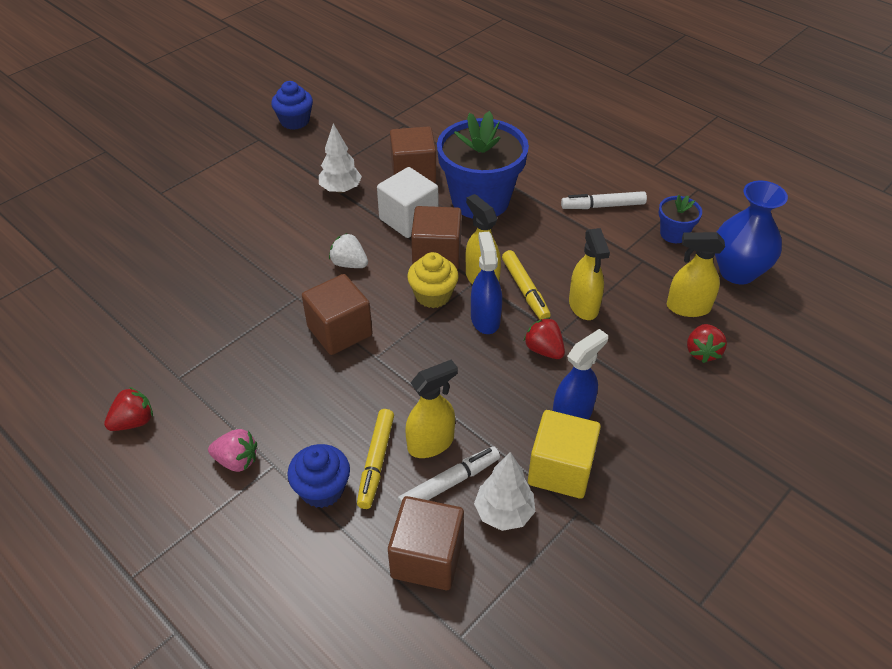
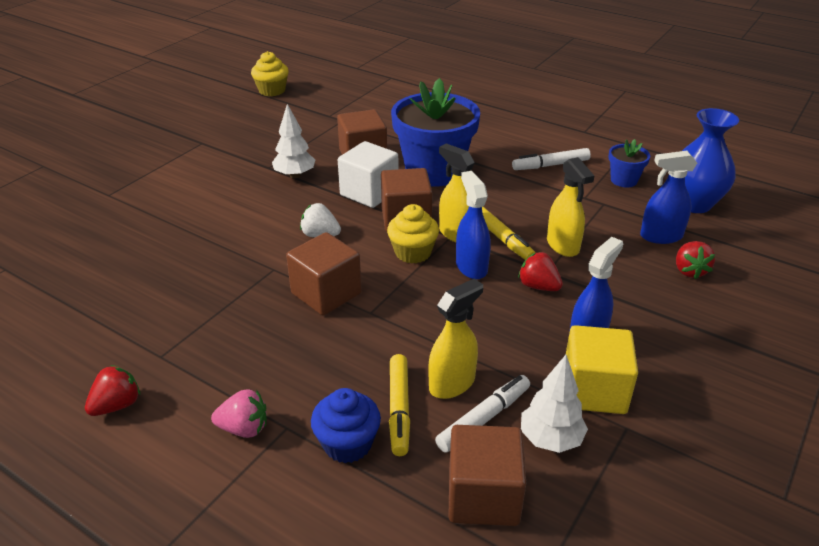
camera: 10 degrees left, 10 degrees down
blue cupcake [271,81,313,130] -> none
yellow spray bottle [667,232,725,317] -> blue spray bottle [640,151,697,244]
none -> yellow cupcake [251,51,289,96]

